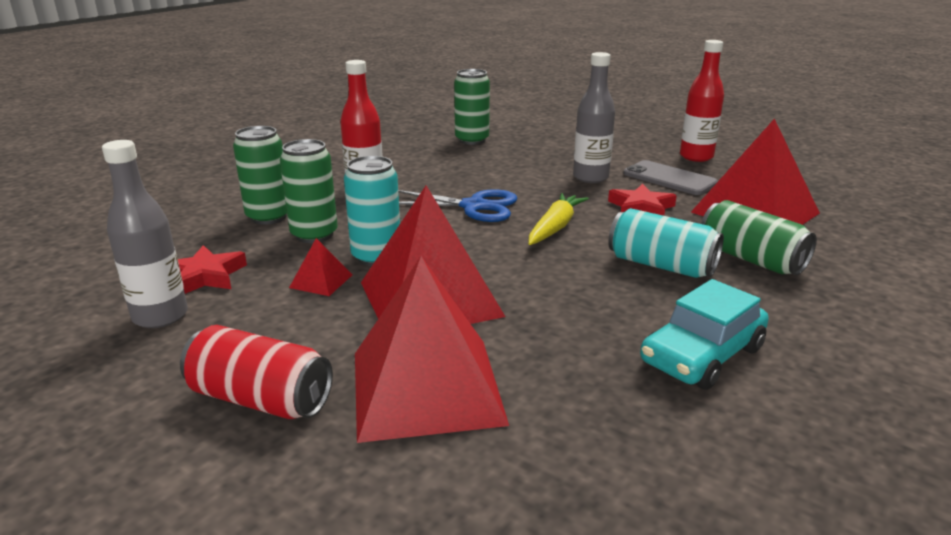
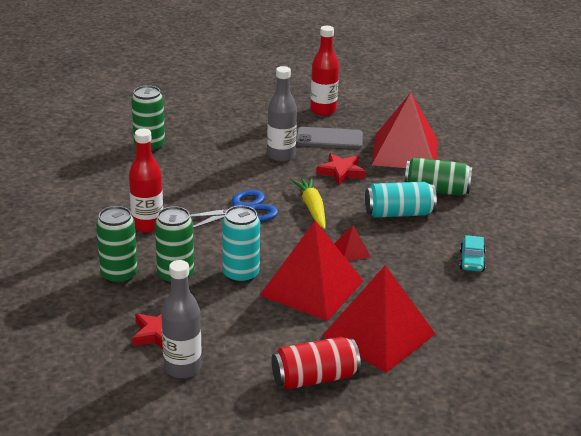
camera: 40 degrees left, 5 degrees up
red pyramid [289,238,352,296] -> red pyramid moved to [334,225,371,261]
turquoise car [640,279,769,390] -> turquoise car [459,235,486,272], size x0.60

